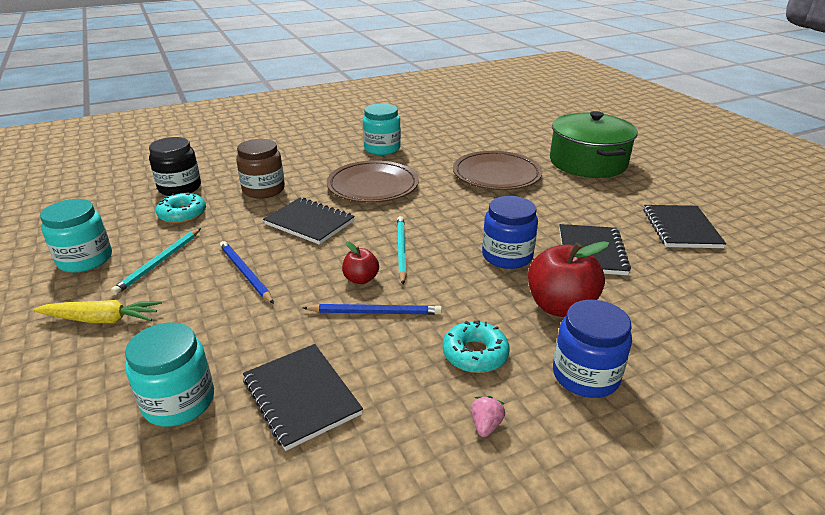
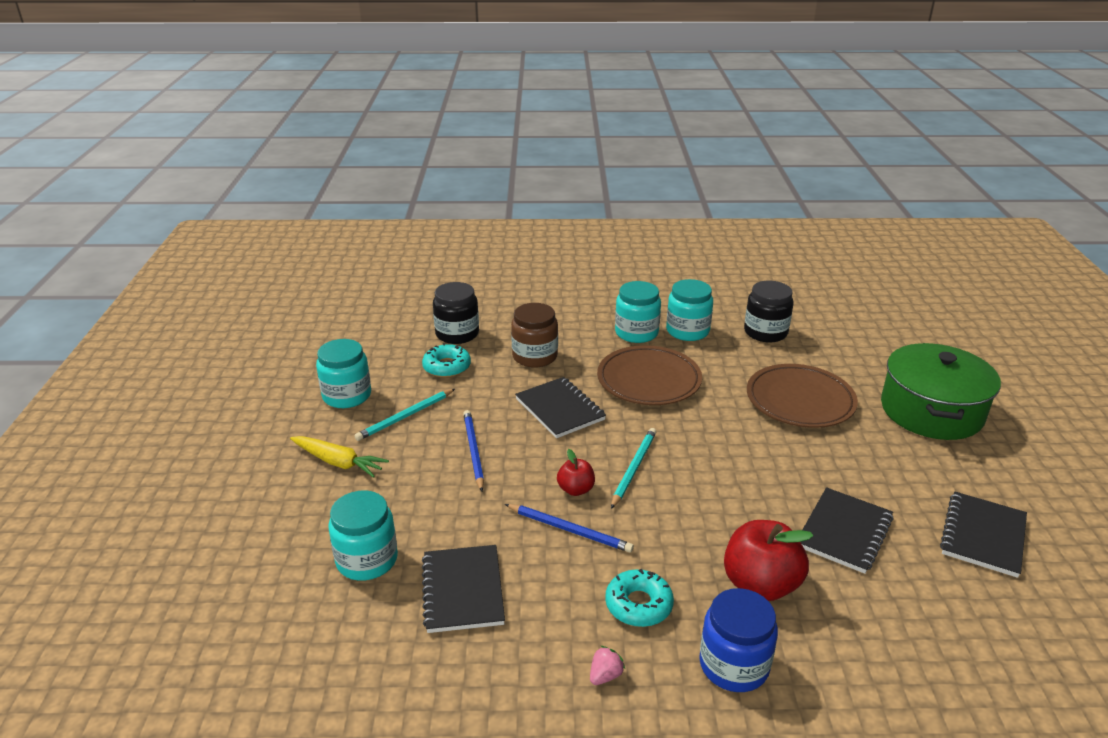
camera: 25 degrees right, 0 degrees up
blue jar [482,196,538,269] -> none
none -> turquoise jar [615,281,661,343]
none -> black jar [744,281,794,342]

